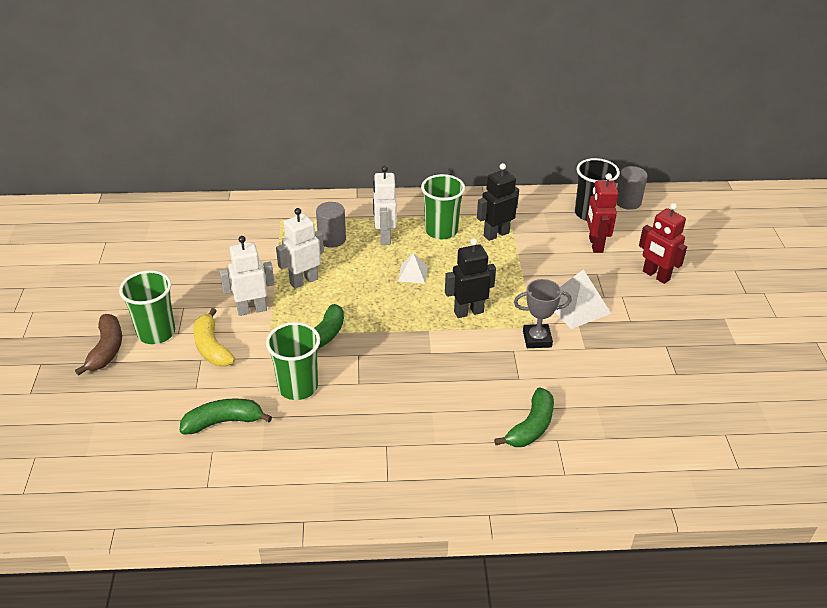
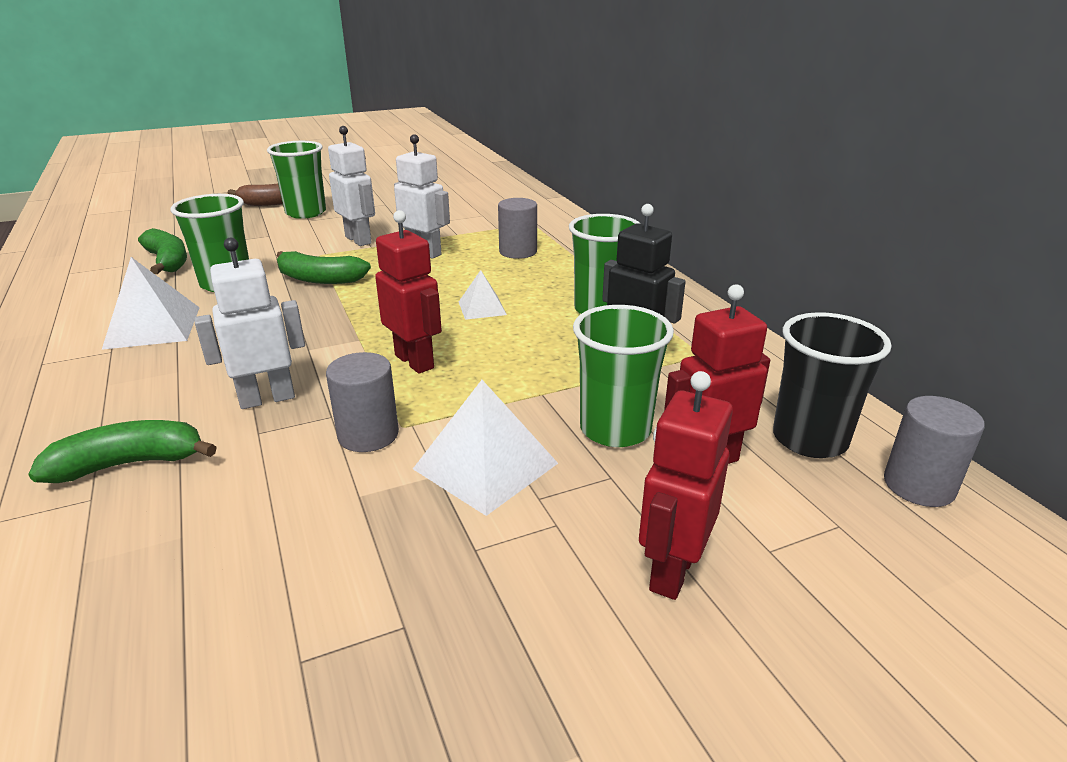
camera: 70 degrees right, 10 degrees down
yellow banana [193,308,235,366] -> none
white robot [373,166,397,245] -> white robot moved to [194,237,305,409]
black robot [445,238,496,318] -> red robot [375,210,442,374]
green banana [494,387,554,447] -> green banana turned 150 degrees clockwise [28,420,217,483]
grey trophy [514,279,572,348] -> grey cylinder [326,352,399,452]
none -> white pyramid [102,257,200,350]
none -> green cup [573,305,674,447]

